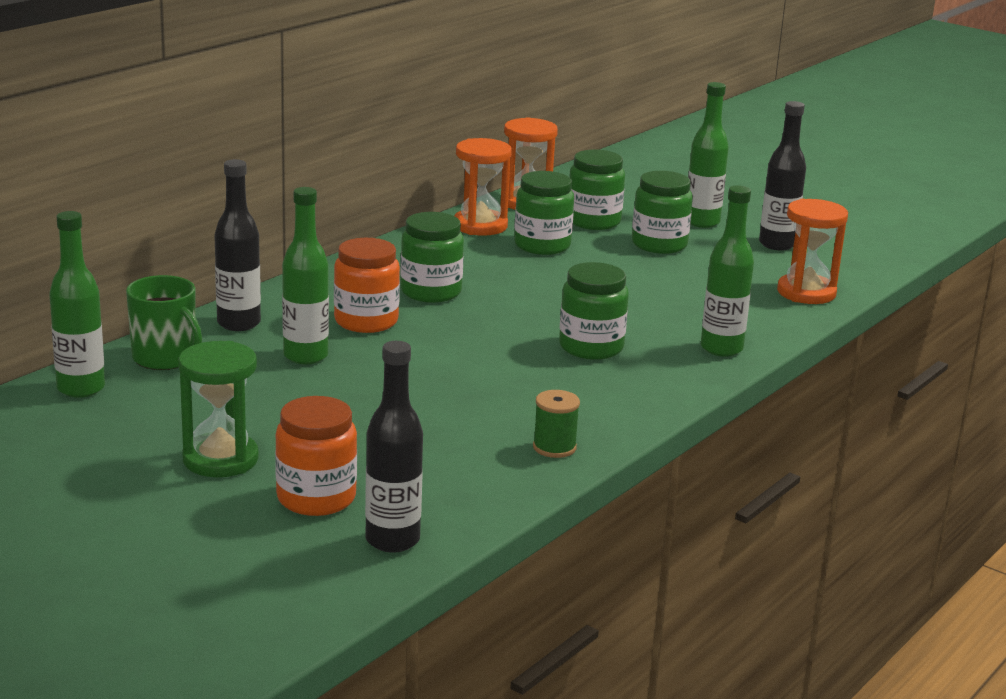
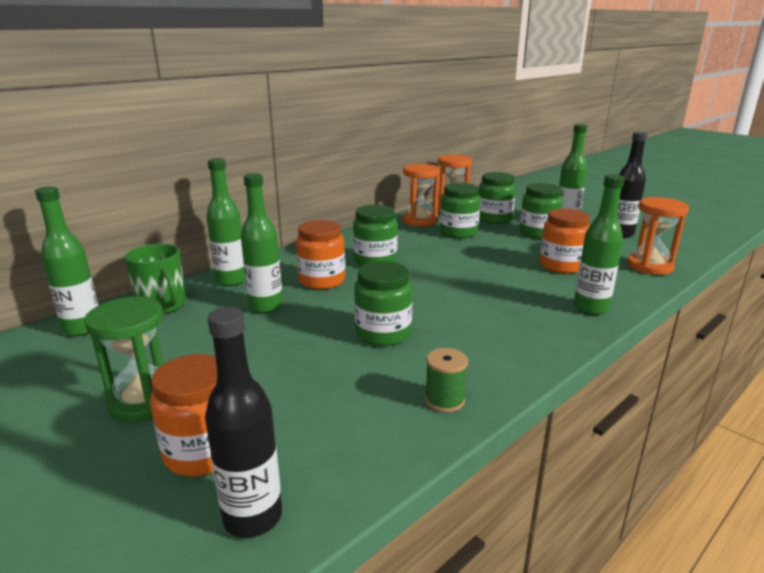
camera: 10 degrees right, 0 degrees up
black bottle [214,159,261,331] -> green bottle [206,158,245,286]
green jar [559,262,629,360] -> green jar moved to [354,261,412,346]
none -> orange jar [539,208,590,274]

